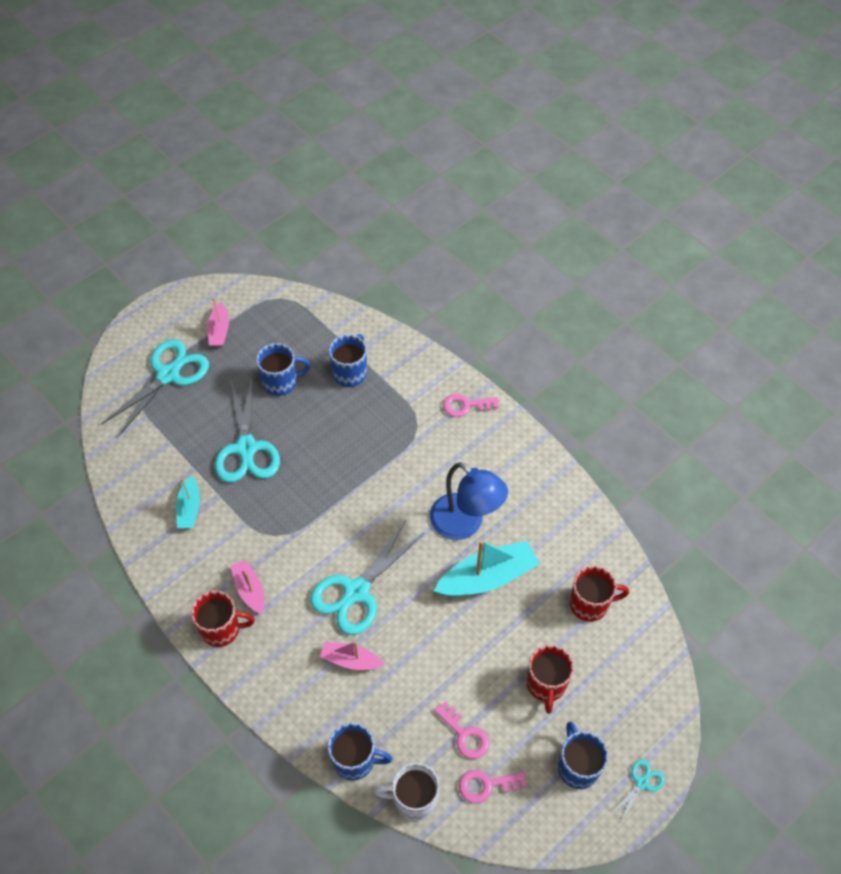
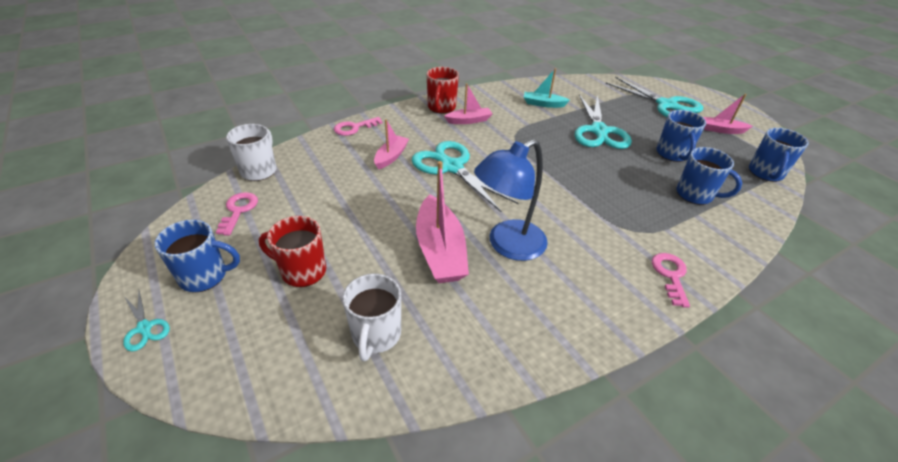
camera: 100 degrees right, 15 degrees down
turquoise scissors [215,378,280,483] -> turquoise scissors turned 90 degrees counterclockwise [575,95,632,149]
blue mug [328,723,393,780] -> blue mug moved to [749,128,809,182]
turquoise boat [434,540,539,597] -> pink boat [416,161,469,283]
pink key [434,702,489,759] -> pink key moved to [334,117,383,136]
red mug [570,566,629,622] -> white mug [342,274,401,361]

